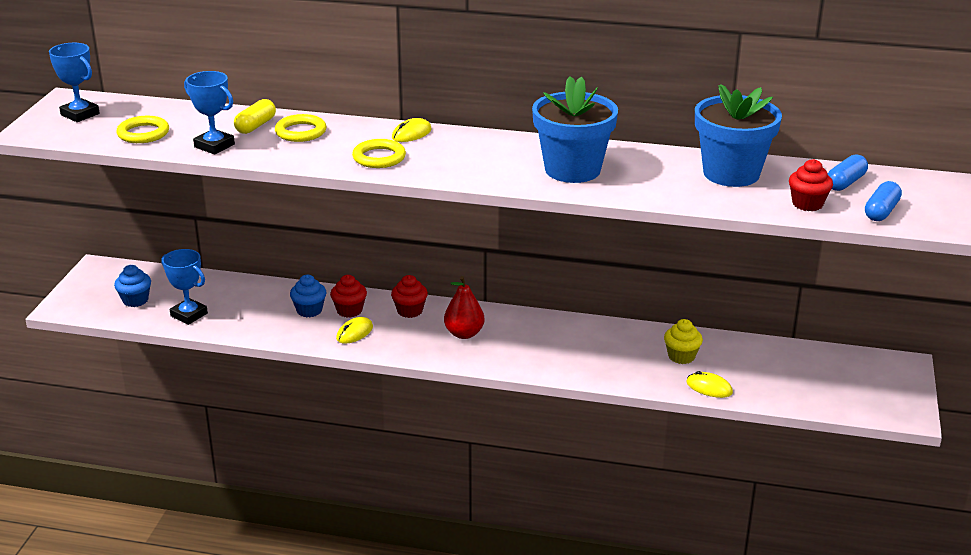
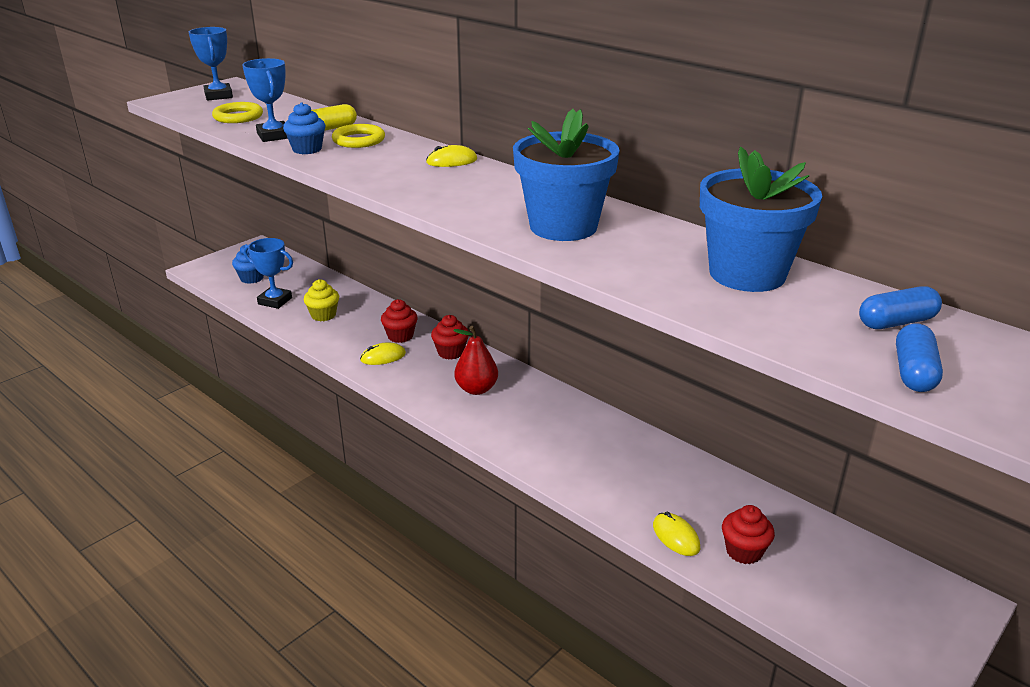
camera: 30 degrees right, 0 degrees up
blue trophy [161,249,208,325] -> blue trophy turned 45 degrees counterclockwise [244,238,293,309]
blue cupcake [290,275,326,317] -> blue cupcake moved to [283,102,326,154]
yellow ring [352,139,406,168] -> none
yellow cupcake [664,319,703,364] -> yellow cupcake moved to [304,279,339,321]
red cupcake [789,159,833,211] -> red cupcake moved to [722,505,775,564]
blue capsule [865,181,902,221] -> blue capsule turned 45 degrees counterclockwise [896,323,943,392]

